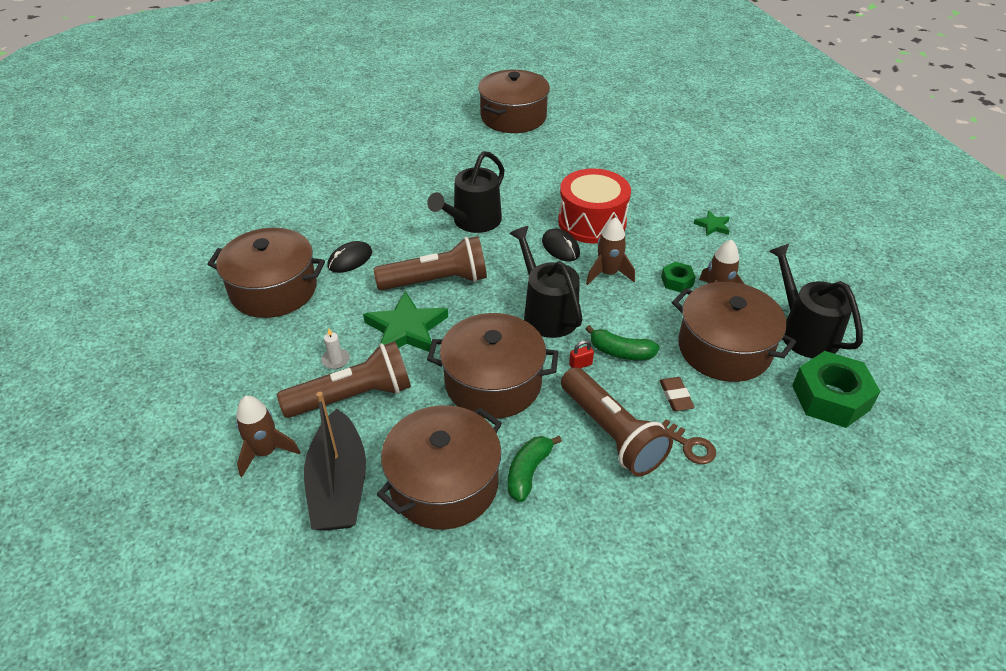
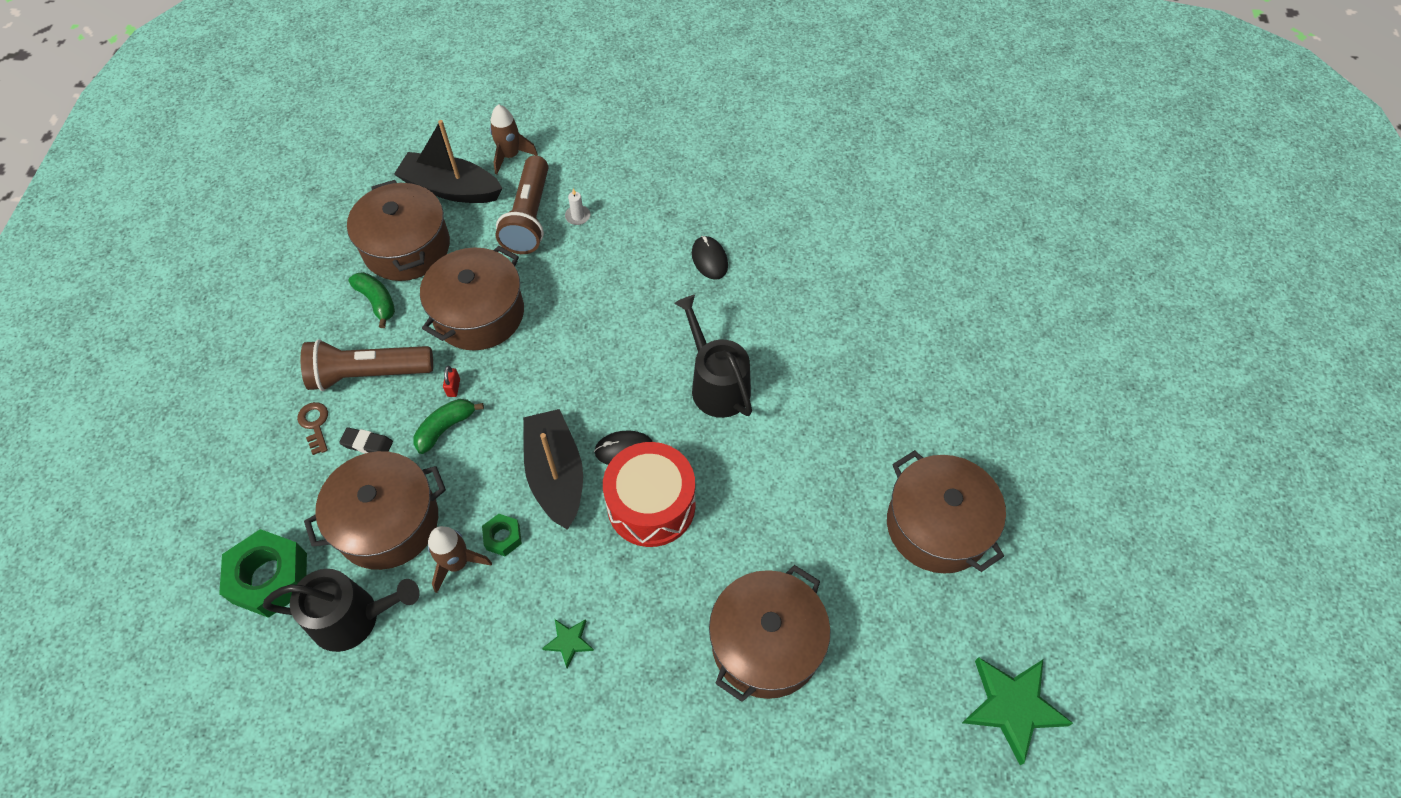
camera: 115 degrees right, 15 degrees up
brown pot [207,228,325,318] -> brown pot moved to [709,565,830,702]
green star [363,291,448,352] -> green star moved to [962,657,1073,765]
brown flashlight [374,236,487,290] -> none
black watering can [509,226,583,338] -> none
brown rocket [586,217,635,285] -> black boat [523,409,583,530]
brown eraser [659,377,695,411] -> black eraser [339,427,393,453]
brown key [662,419,716,464] -> brown key turned 90 degrees clockwise [297,402,328,455]

